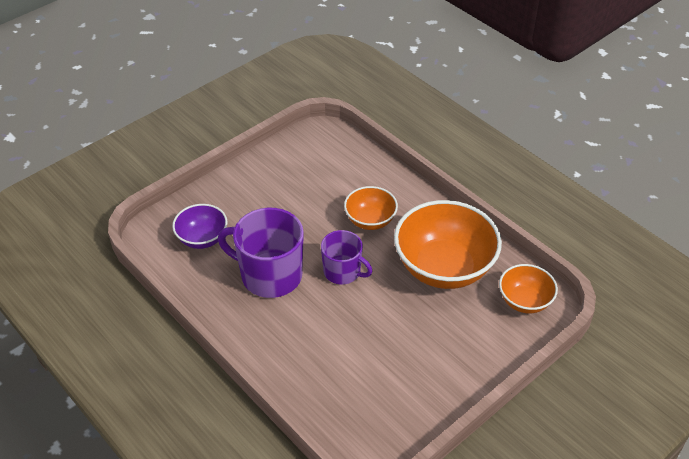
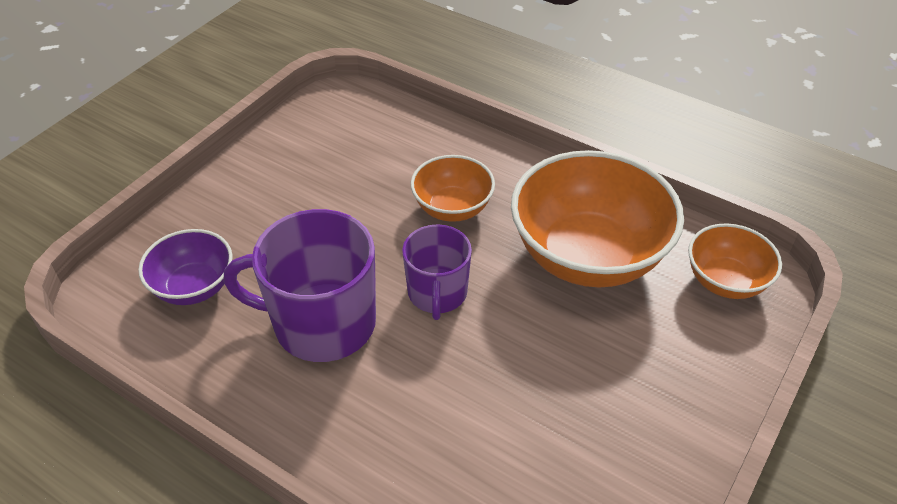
camera: 15 degrees left, 0 degrees up
purple mug [321,230,373,284] -> purple mug turned 75 degrees clockwise [402,225,472,320]

